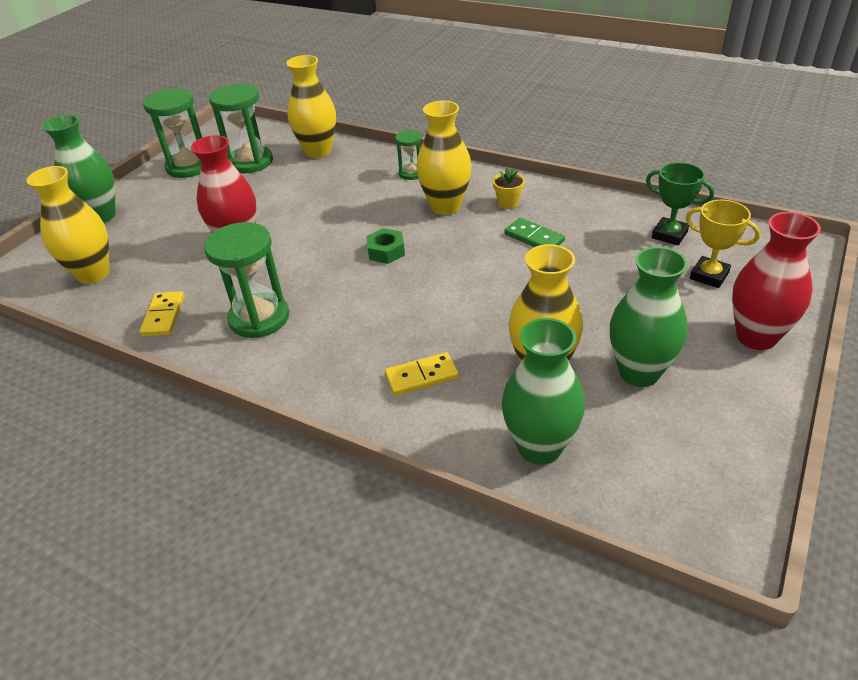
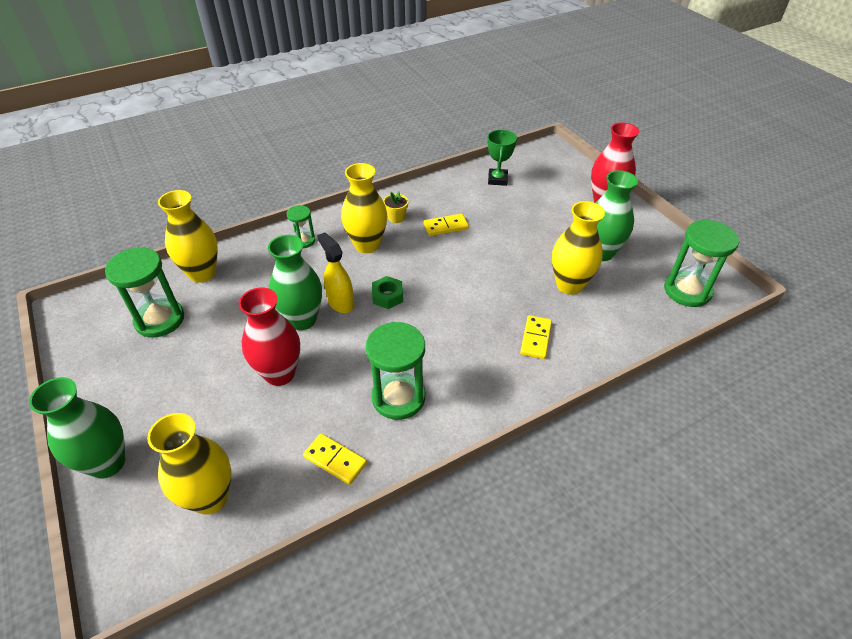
camera: 60 degrees left, 5 degrees up
green hourglass [143,88,202,178] -> green hourglass moved to [664,220,739,307]
green vase [502,318,585,465] -> green vase moved to [268,235,322,330]
green domino [504,218,565,247] -> yellow domino [424,214,469,236]
green trophy [646,162,714,246] -> green trophy turned 60 degrees counterclockwise [487,130,517,186]
yellow trophy [686,200,760,288] -> none
none -> yellow spray bottle [317,232,354,313]

